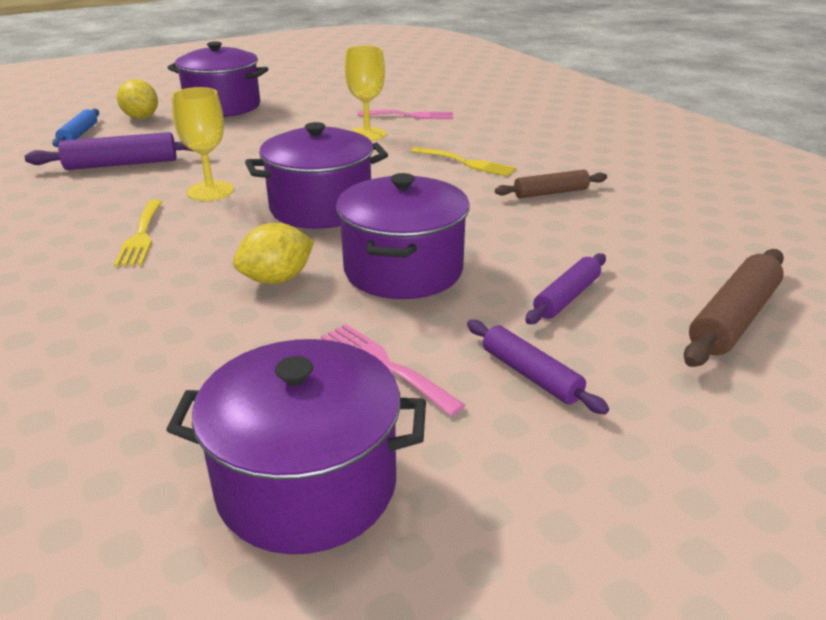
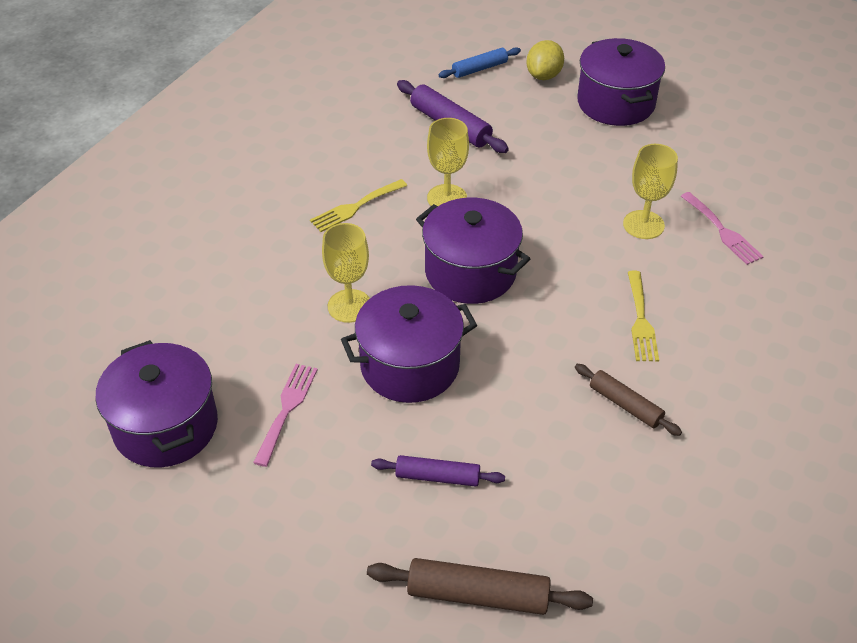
camera: 60 degrees right, 15 degrees up
yellow lemon [233,223,314,284] -> yellow goblet [322,223,370,323]
purple rolling pin [467,320,609,414] -> none

